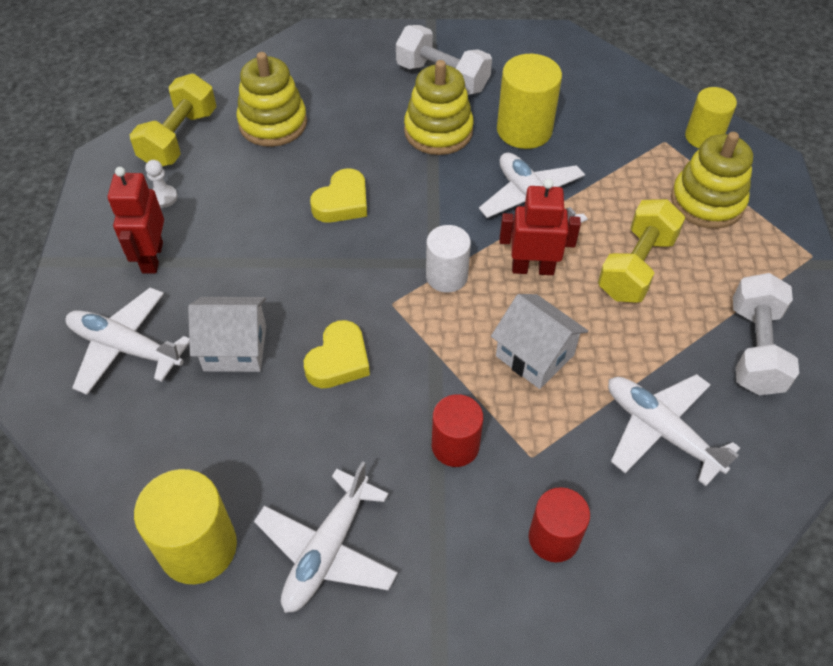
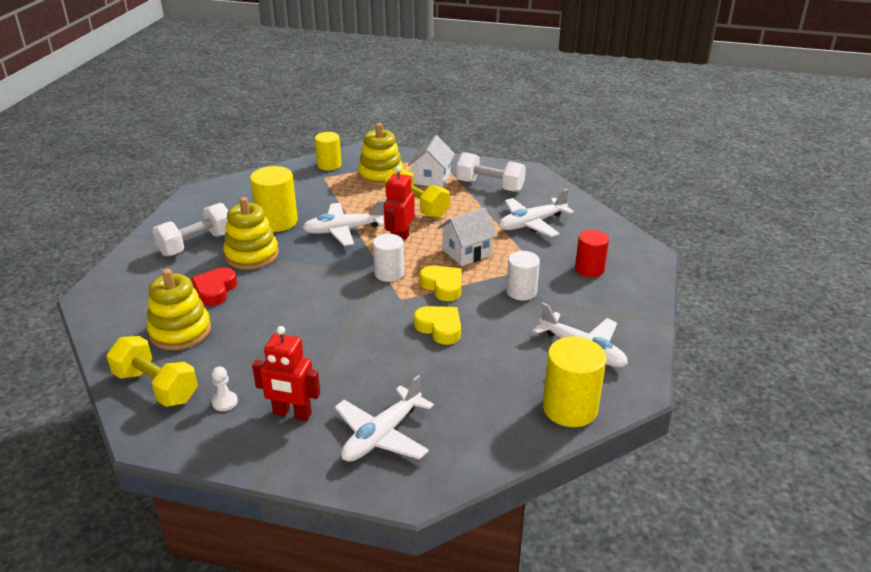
camera: 75 degrees left, 20 degrees down
white house [188,297,266,372] -> white house moved to [408,135,455,188]
yellow heart [310,168,367,223] -> yellow heart moved to [420,266,462,301]
red cylinder [432,394,483,467] -> white cylinder [506,251,540,301]
none -> red heart [191,267,237,306]

